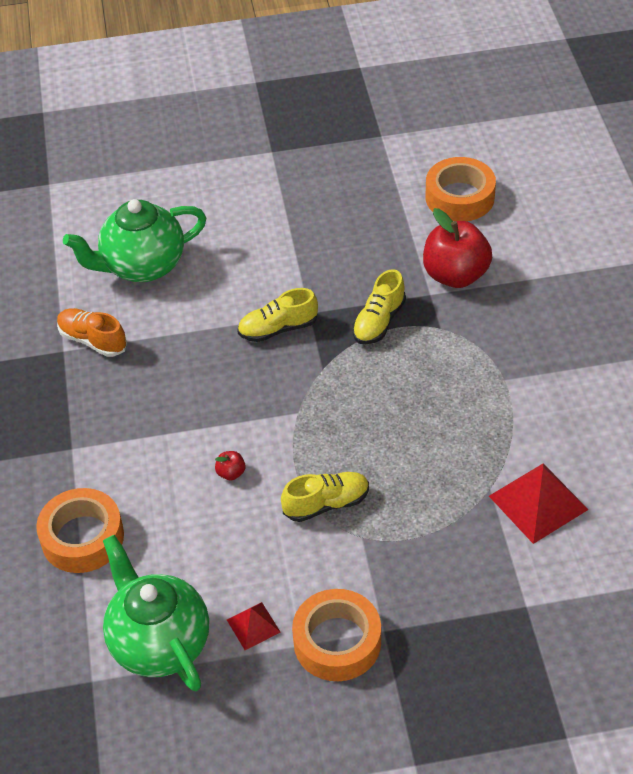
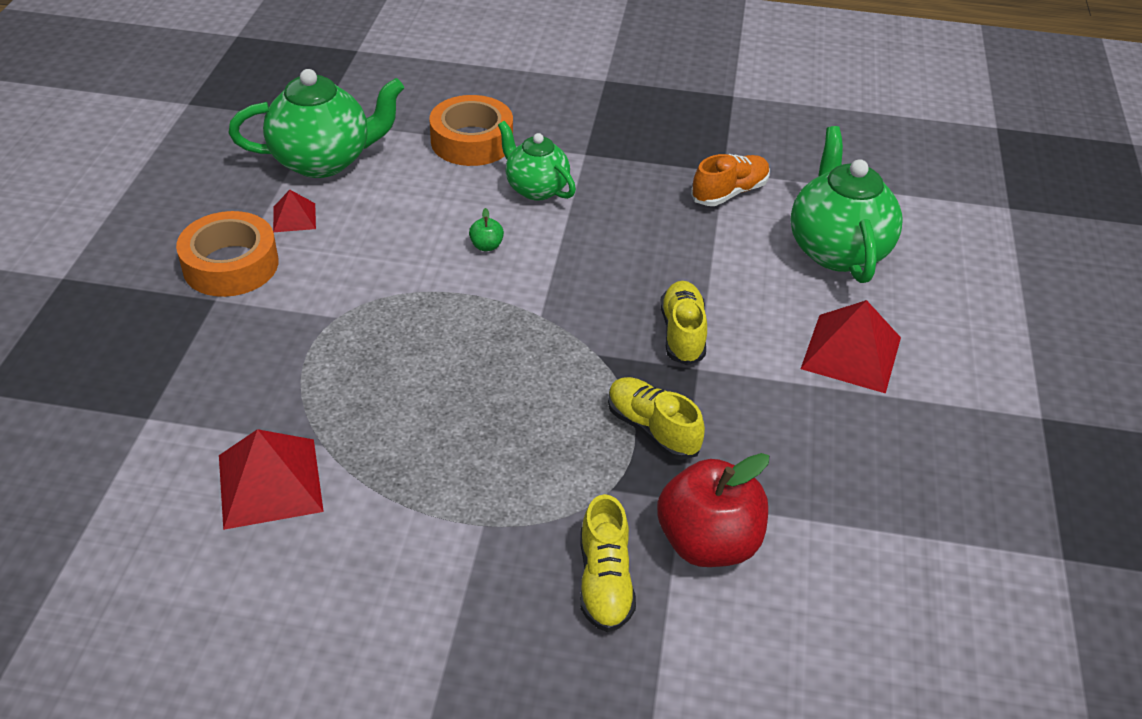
camera: 105 degrees right, 5 degrees down
red apple [215,451,246,480] -> green apple [469,208,504,251]
yellow shoe [281,472,369,522] -> yellow shoe moved to [580,494,636,632]
orange tape [426,157,496,221] -> none
none -> green teapot [498,121,576,201]
none -> red pyramid [801,300,901,394]

